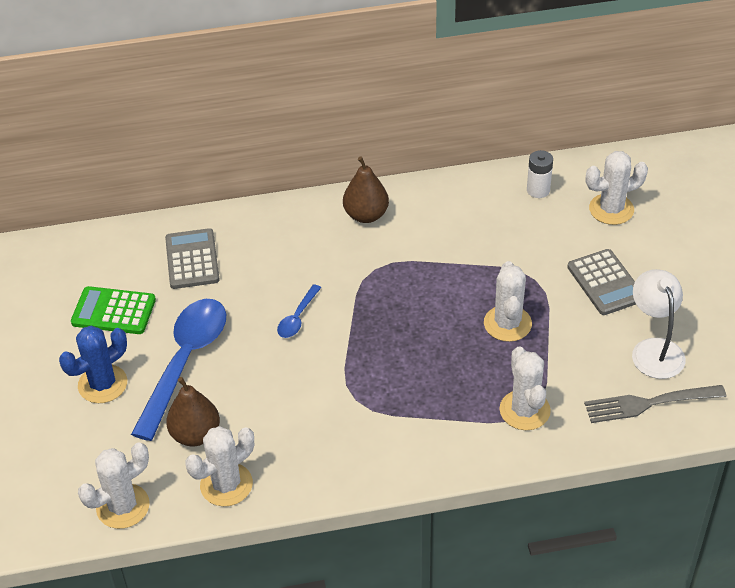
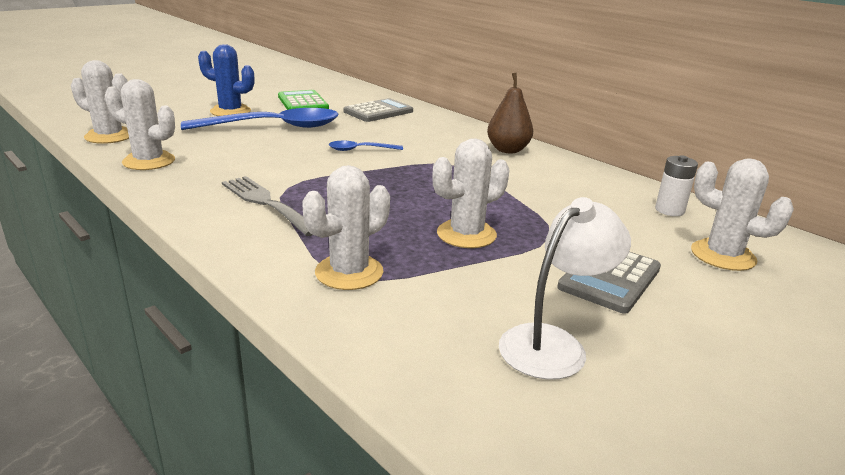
camera: 55 degrees right, 20 degrees down
brown pear [166,377,220,446] -> none
grey fork [584,385,726,423] -> grey fork moved to [222,176,312,236]

